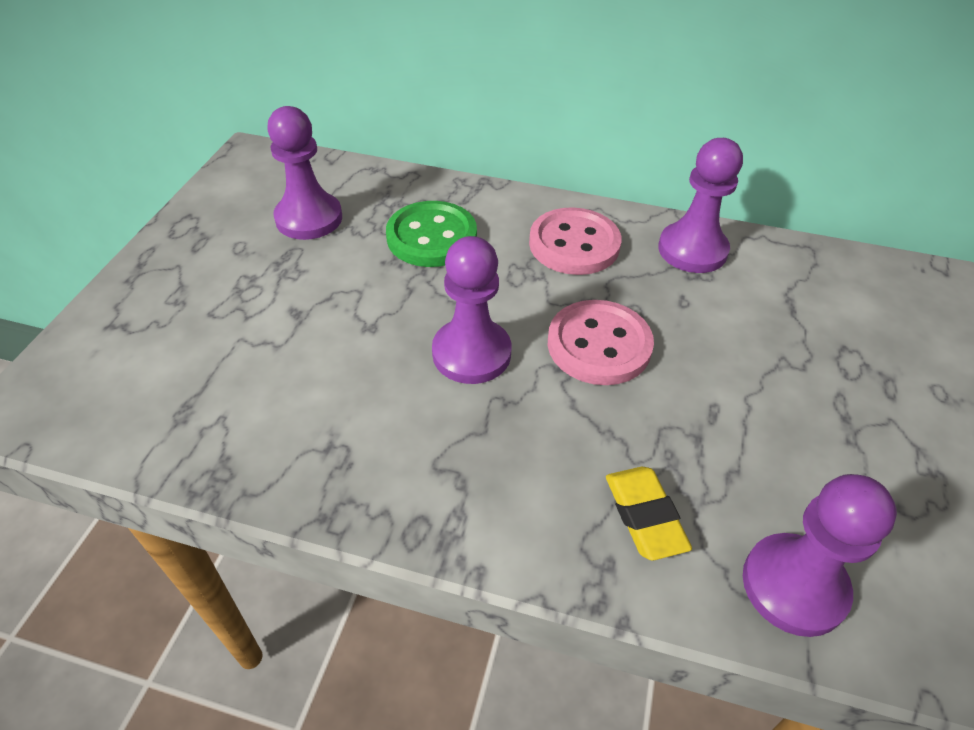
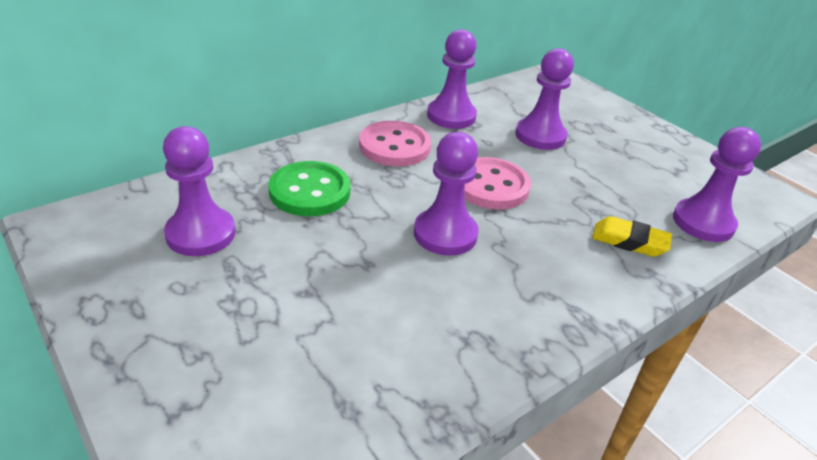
camera: 55 degrees left, 10 degrees down
none -> purple pawn [515,48,574,150]

